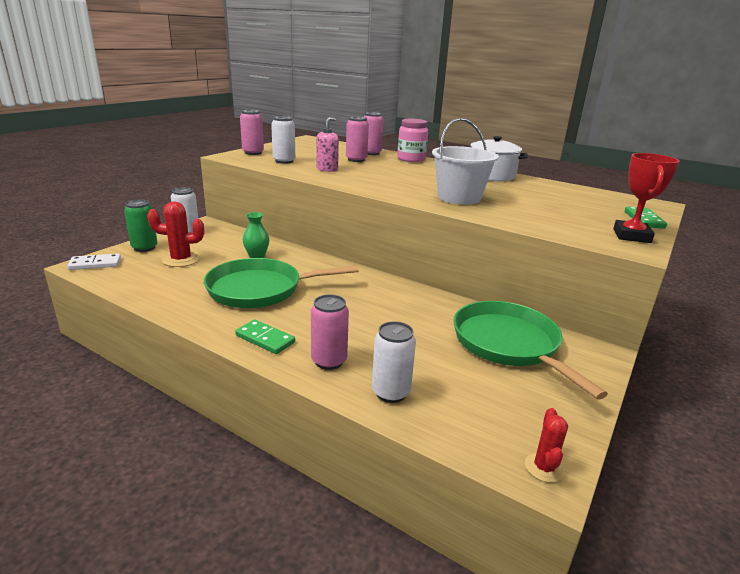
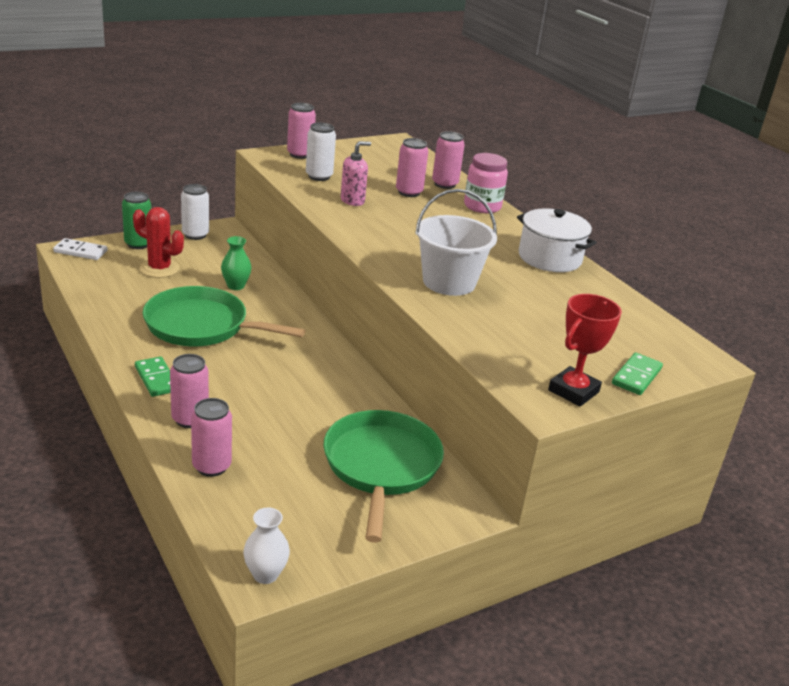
camera: 25 degrees right, 5 degrees up
white can [372,321,416,403] -> pink can [191,398,232,477]
red cactus [525,408,568,483] -> white vase [243,508,290,584]

